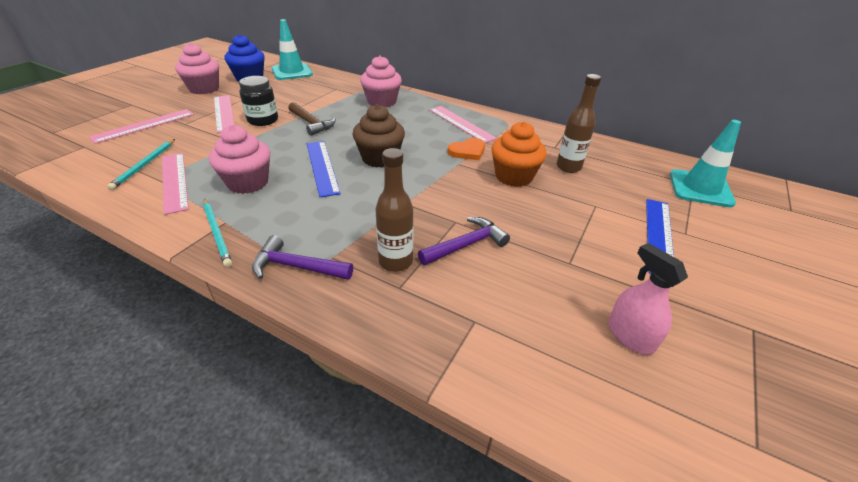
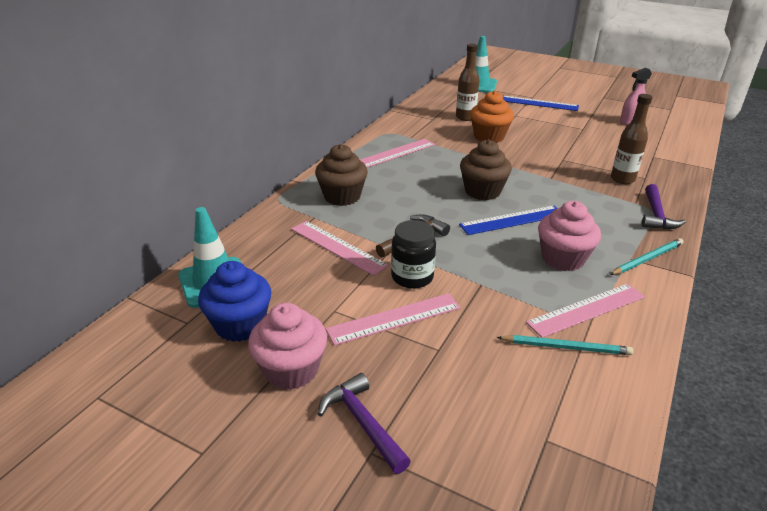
camera: 90 degrees left, 5 degrees down
pink ruler [89,109,194,144] -> pink ruler moved to [291,221,389,276]
pink cupcake [360,55,402,107] -> brown cupcake [315,144,368,206]
purple hammer [418,217,510,265] -> purple hammer moved to [318,373,411,474]
orange heart [448,138,485,160] -> none

